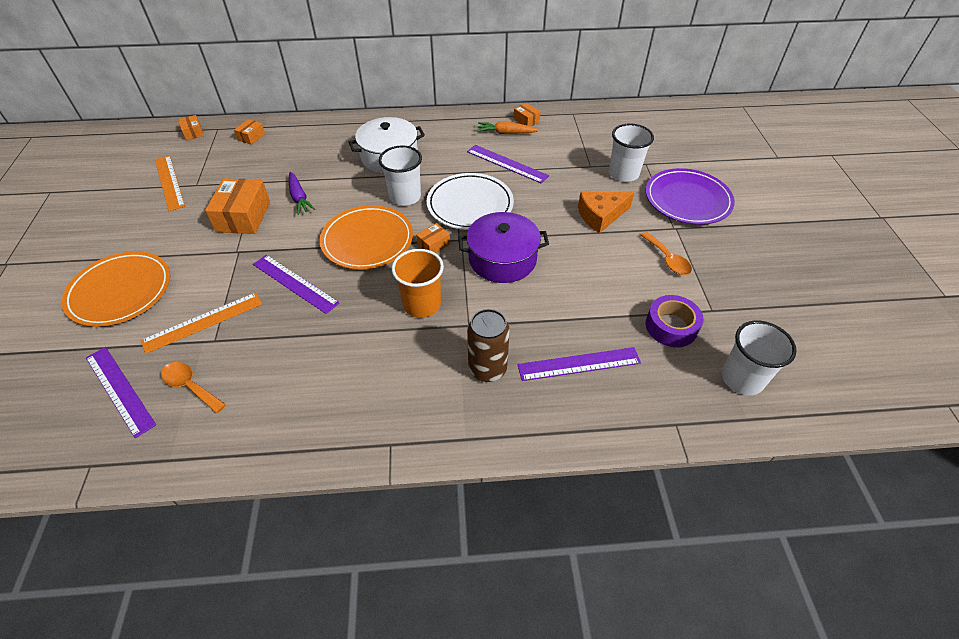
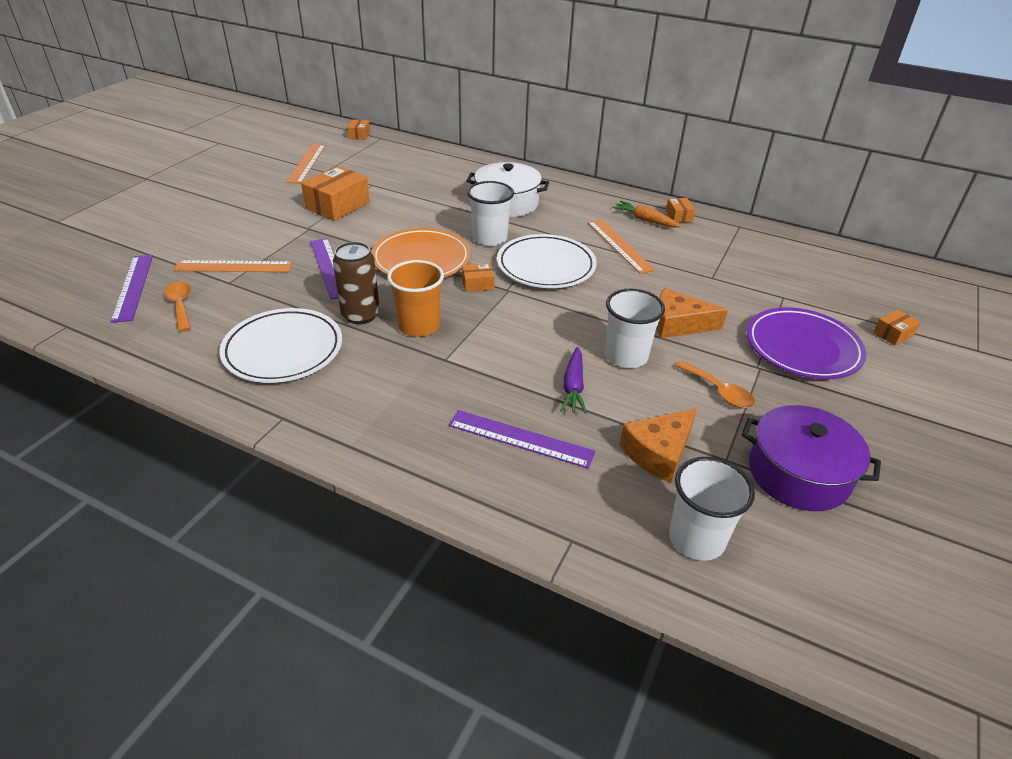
camera: 30 degrees right, 10 degrees down
orange plate [62,251,170,327] -> none
orange box [234,119,265,145] -> orange box moved to [873,310,920,346]
purple carrot [289,172,315,215] -> purple carrot moved to [560,347,587,414]
purple pot [458,212,549,283] -> purple pot moved to [742,405,881,511]
purple ruler [467,145,549,184] -> orange ruler [587,219,655,274]
brown can [467,309,510,382] -> brown can moved to [333,242,380,324]
white cup [609,123,654,182] -> white cup moved to [605,288,665,368]
orange spoon [640,232,692,275] -> orange spoon turned 45 degrees counterclockwise [675,360,755,408]
purple tape [645,295,704,347] -> orange cheese [620,408,697,483]
none -> white plate [219,308,342,383]

